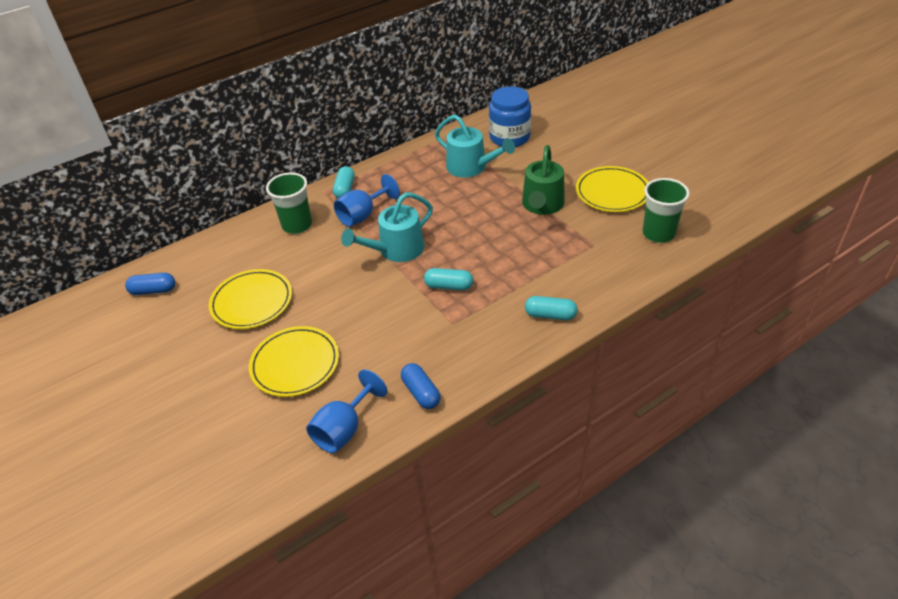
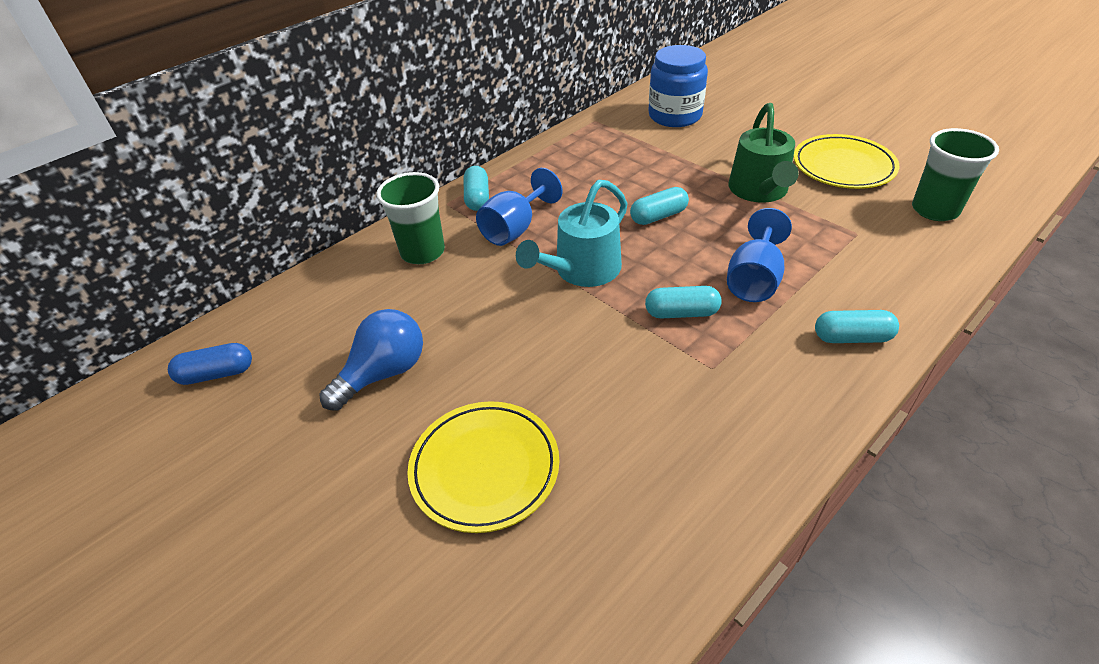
camera: 10 degrees left, 0 degrees up
yellow plate [209,269,292,329] -> blue light bulb [319,309,423,411]
blue goblet [306,369,387,453] -> blue goblet moved to [727,208,792,302]
blue capsule [401,363,441,409] -> none
turquoise watering can [435,114,515,178] -> none
none -> turquoise capsule [630,187,689,225]

